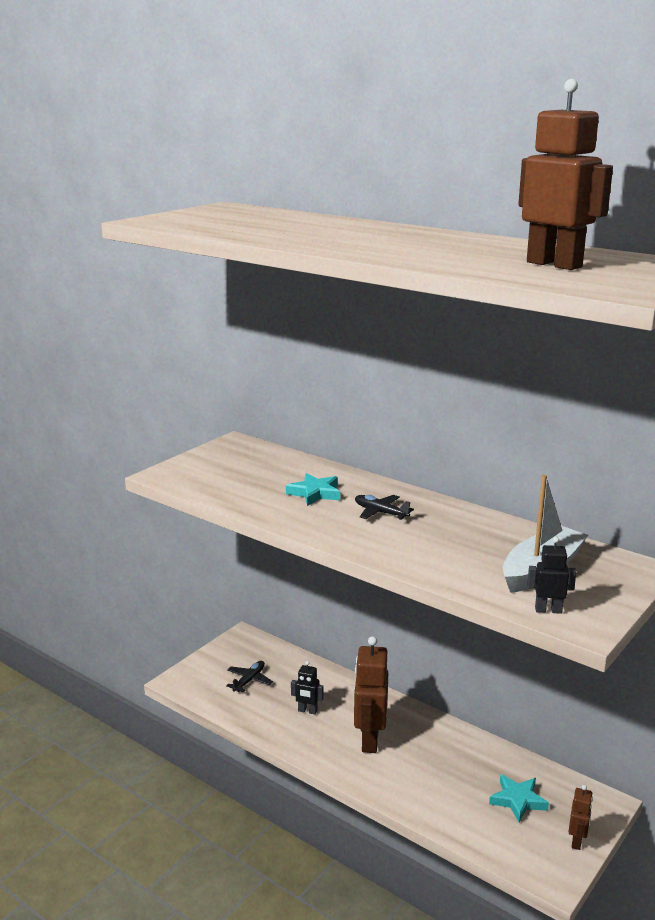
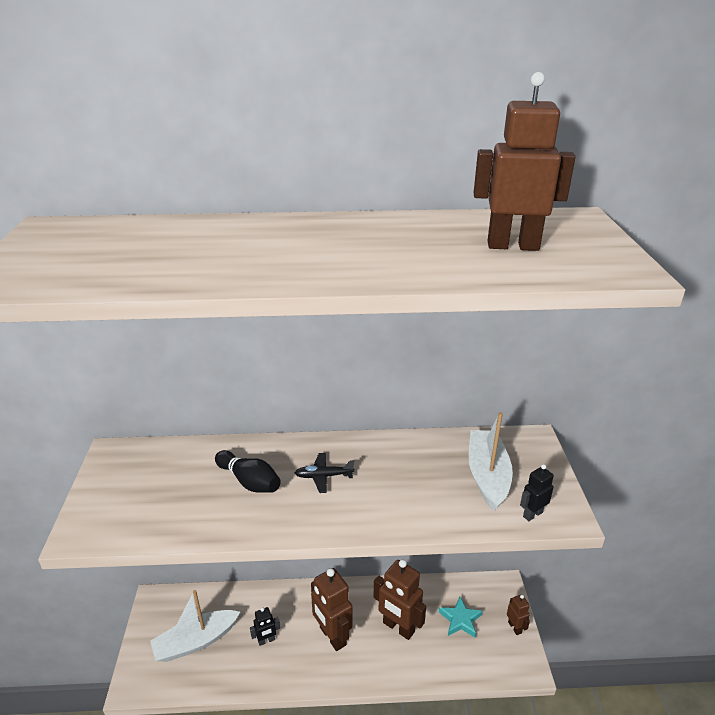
camera: 40 degrees left, 10 degrees up
black plane [226,661,273,692] -> white boat [150,590,240,662]
turquoise star [286,473,340,506] -> black bowling pin [215,450,281,493]
none -> brown robot [374,559,426,640]

